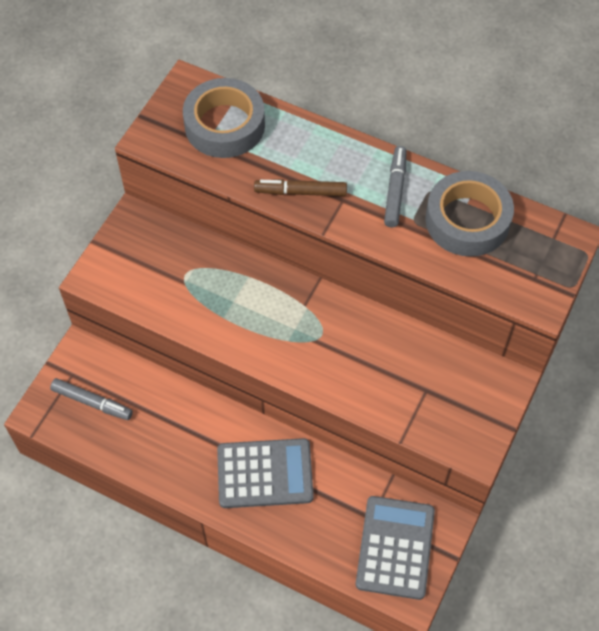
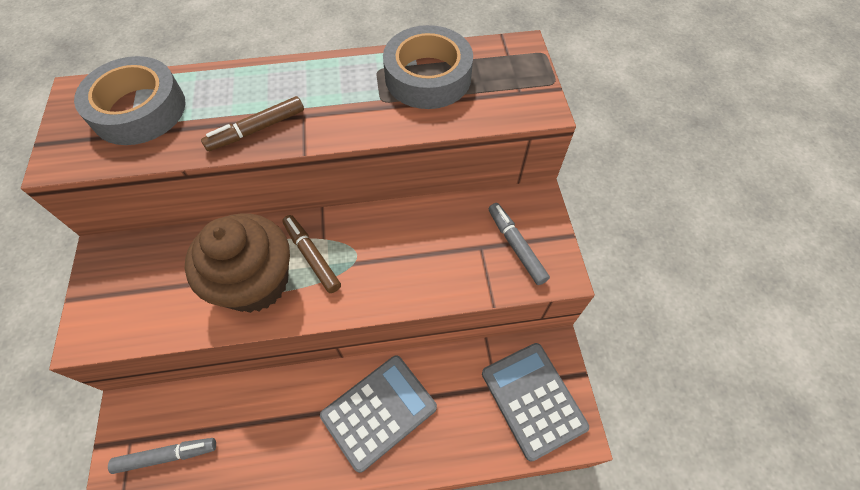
camera: 35 degrees left, 0 degrees up
grey marker [384,146,407,227] -> grey marker moved to [488,203,550,285]
none -> brown cupcake [185,213,290,313]
none -> brown marker [282,215,341,293]

